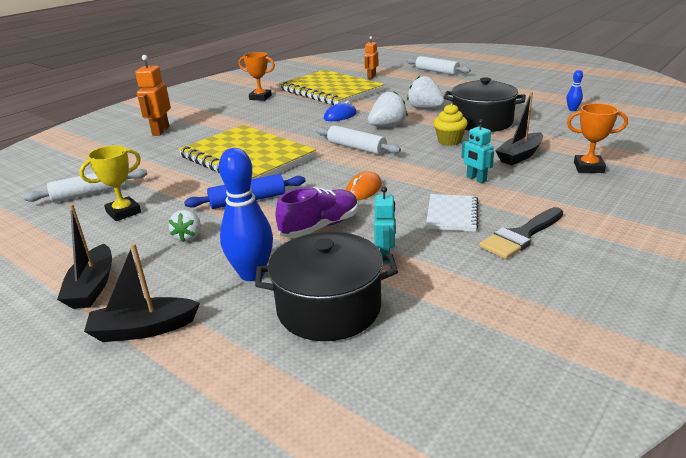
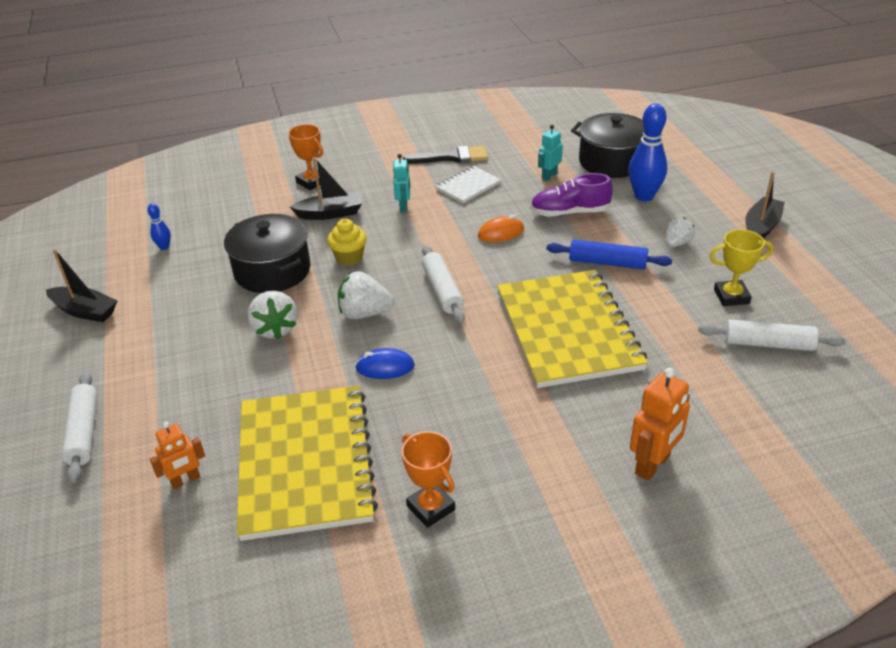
camera: 145 degrees left, 10 degrees up
black boat [84,244,200,342] -> black boat moved to [46,249,117,322]

